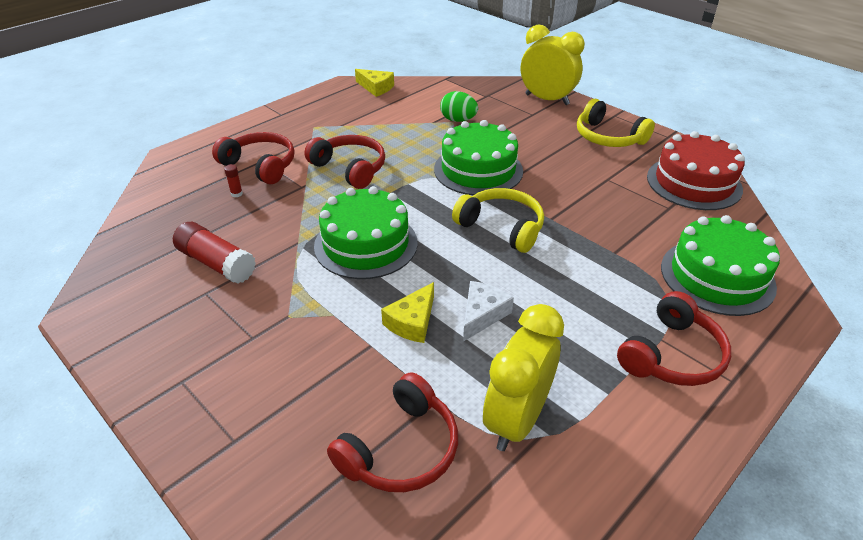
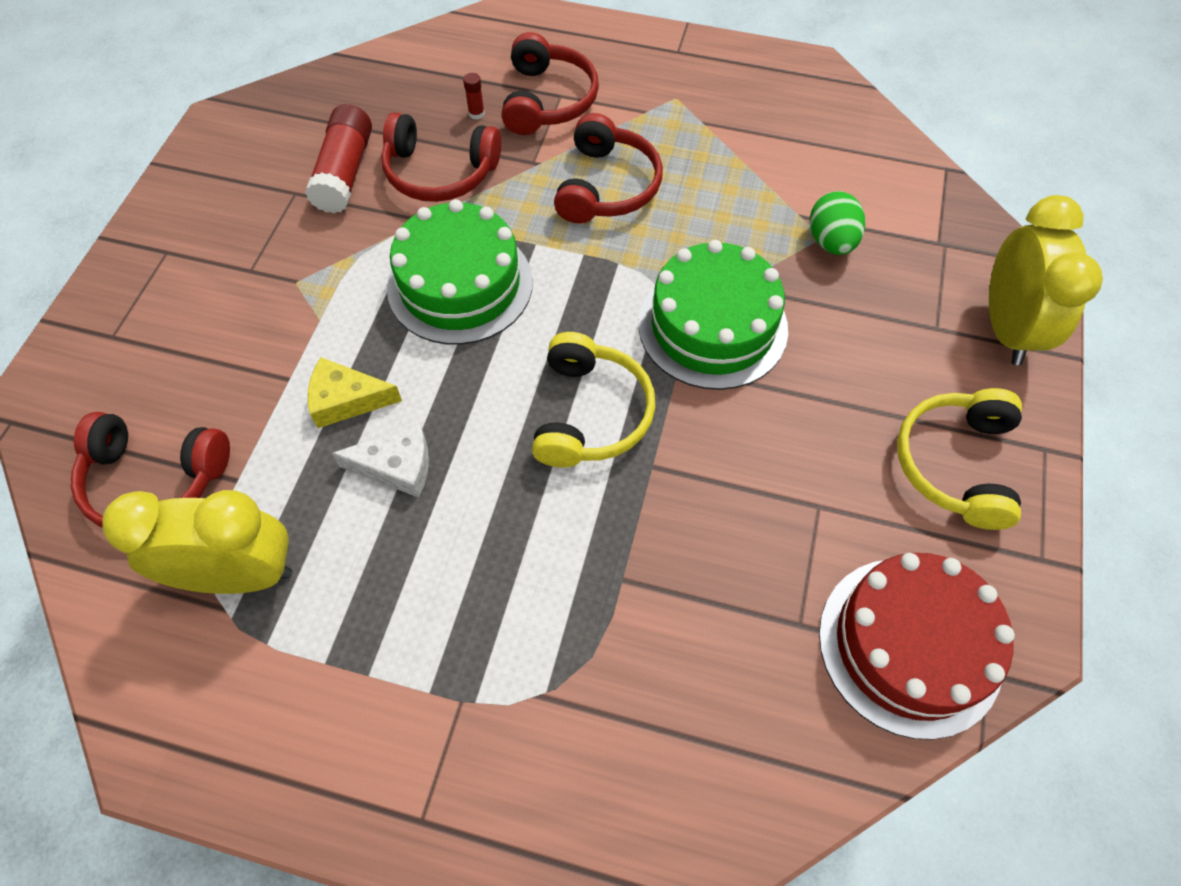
camera: 60 degrees right, 20 degrees up
yellow cheese [355,69,394,97] -> none
red headphones [617,291,731,386] -> red headphones moved to [381,112,501,202]
green cake [661,215,780,316] -> none

